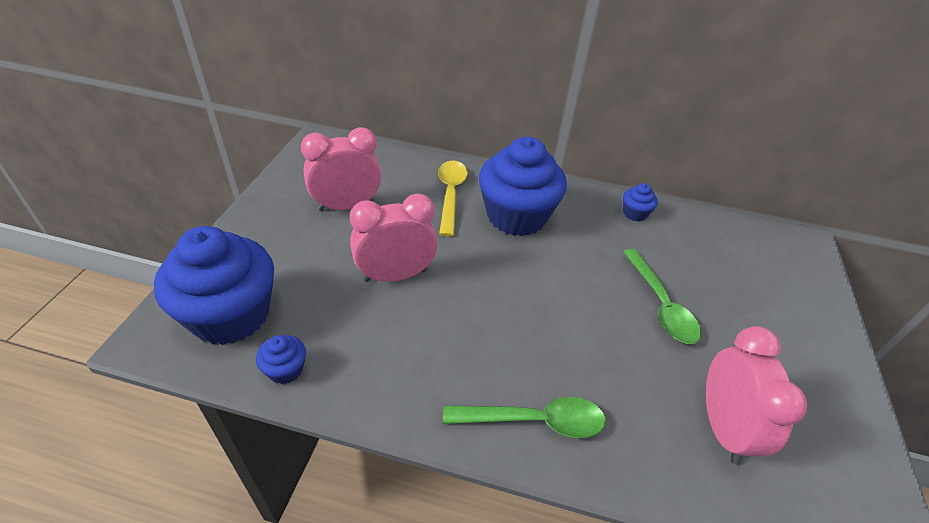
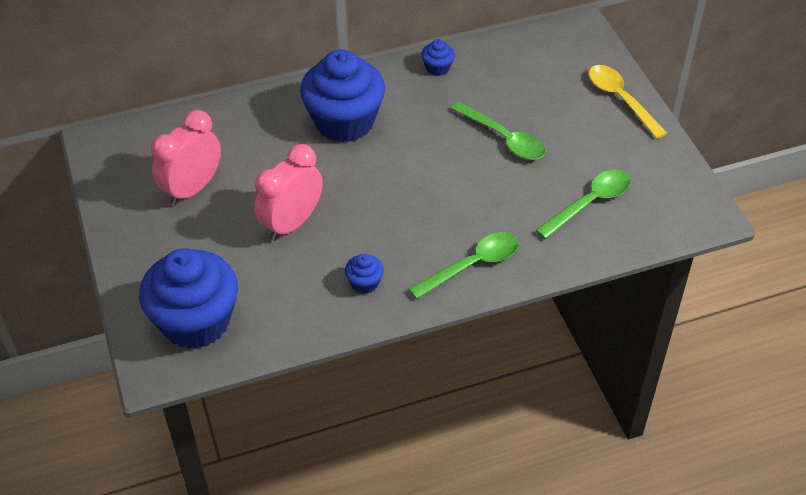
camera: 30 degrees left, 5 degrees up
blue cupcake [256,335,306,384] -> blue cupcake moved to [345,254,384,294]
yellow spoon [438,161,468,237] -> yellow spoon moved to [589,65,668,139]
pink clock [706,326,807,465] -> green spoon [536,169,631,239]

